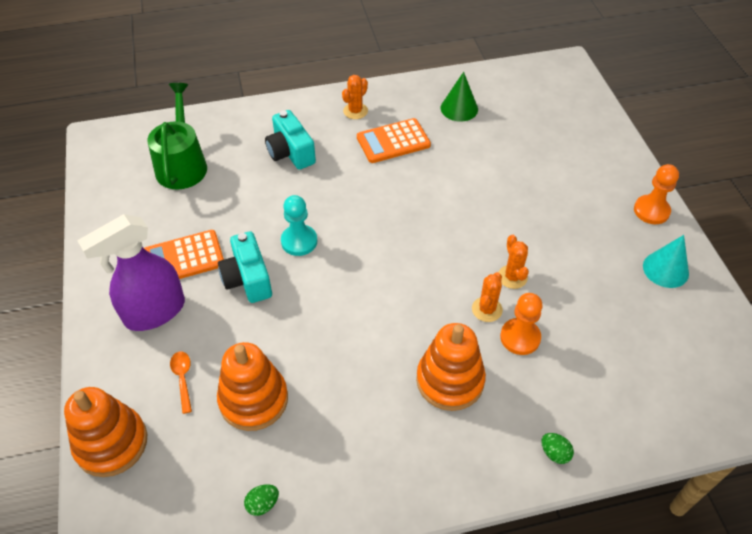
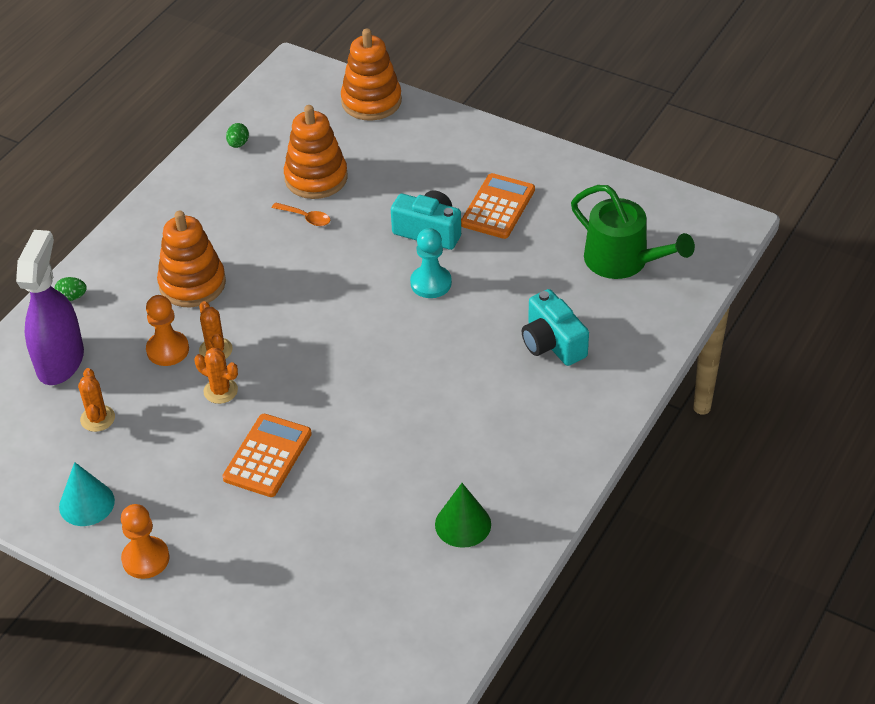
camera: 135 degrees right, 5 degrees down
purple spray bottle [77,214,185,331] -> purple spray bottle moved to [16,230,84,385]
orange spoon [170,351,192,414] -> orange spoon moved to [272,202,331,226]
turquoise camera [265,110,316,170] -> turquoise camera turned 135 degrees counterclockwise [522,289,589,366]
orange cactus [342,75,368,119] -> orange cactus moved to [78,368,115,432]
orange calculator [357,118,431,163] -> orange calculator moved to [222,414,312,497]

